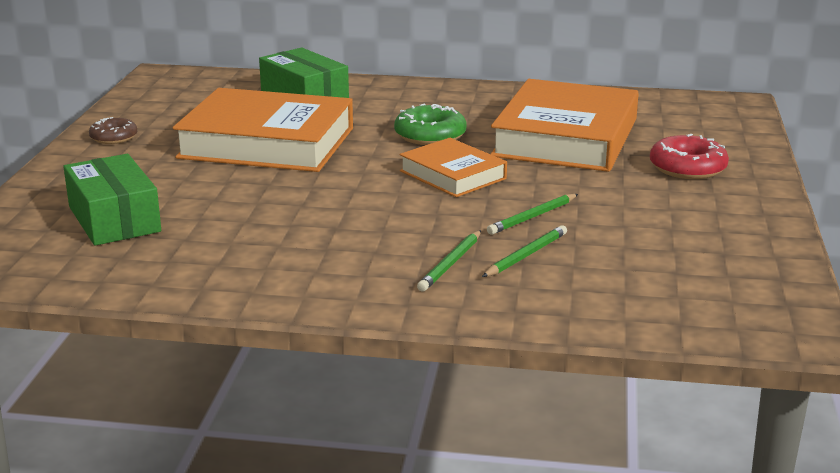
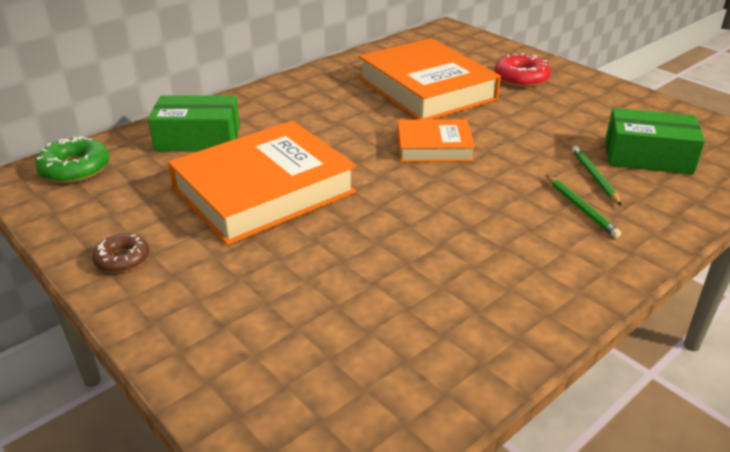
camera: 50 degrees left, 10 degrees up
green box [64,154,161,246] -> green box moved to [605,108,705,175]
green donut [394,104,467,145] -> green donut moved to [35,136,110,183]
green pencil [487,194,578,235] -> none

